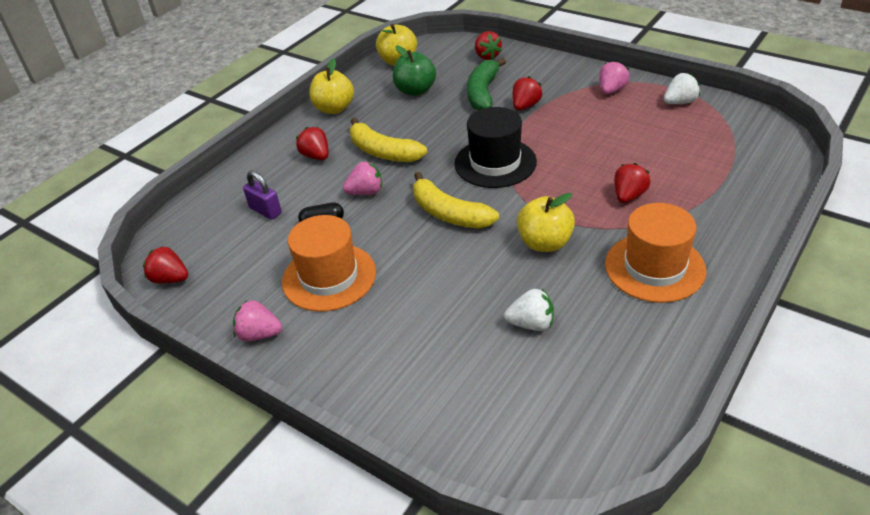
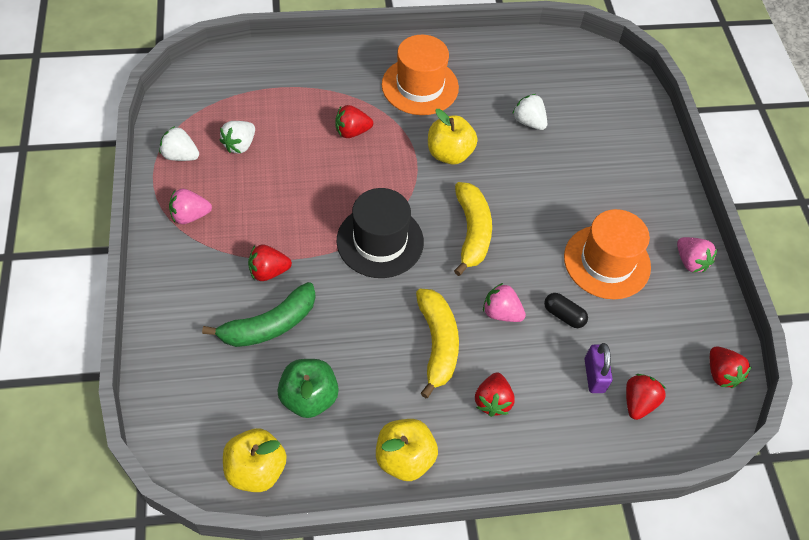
camera: 140 degrees left, 15 degrees up
red strawberry [475,31,502,60] -> red strawberry moved to [626,374,666,420]
none -> white strawberry [220,121,255,154]

